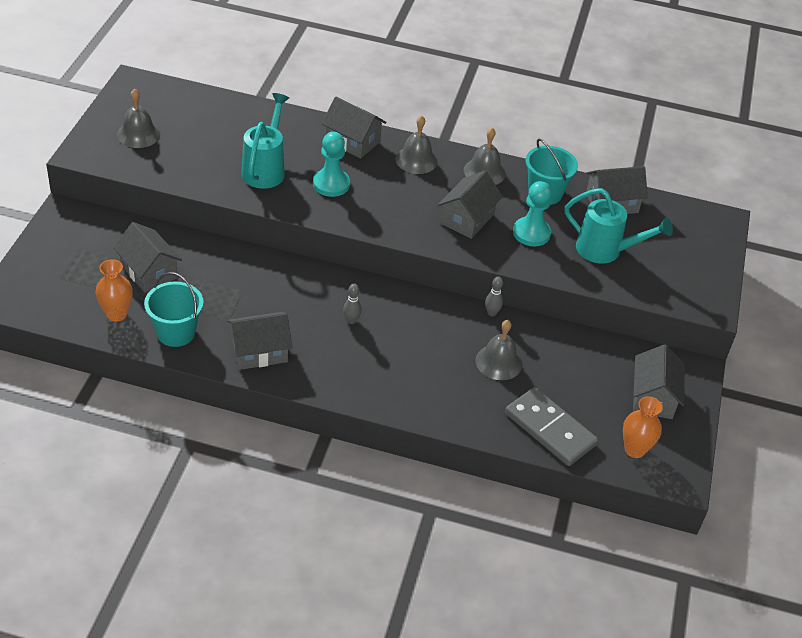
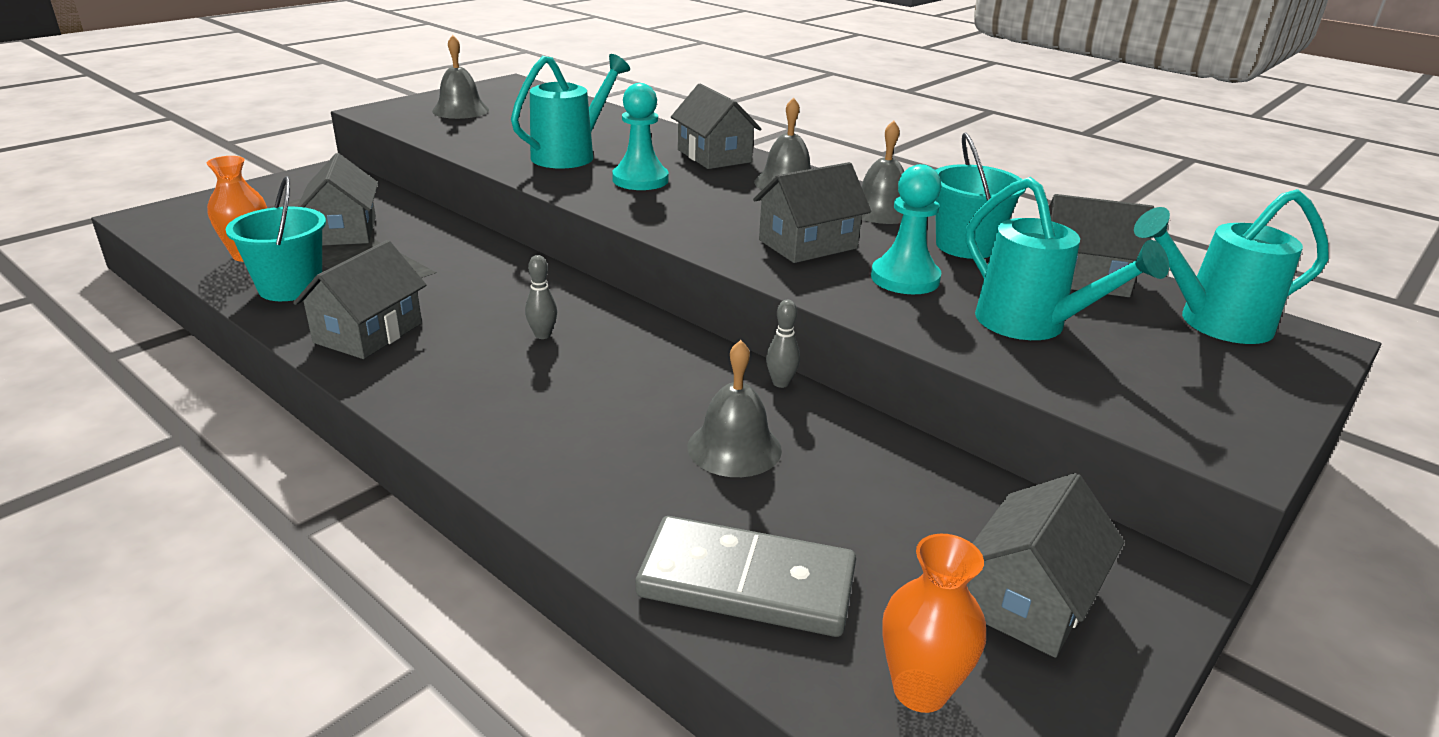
camera: 30 degrees right, 15 degrees down
grey house [227,312,292,370] -> grey house turned 75 degrees counterclockwise [293,240,426,359]
grey domino [505,387,598,466] -> grey domino turned 60 degrees counterclockwise [635,516,856,637]
none -> turquoise watering can [1134,189,1329,344]

